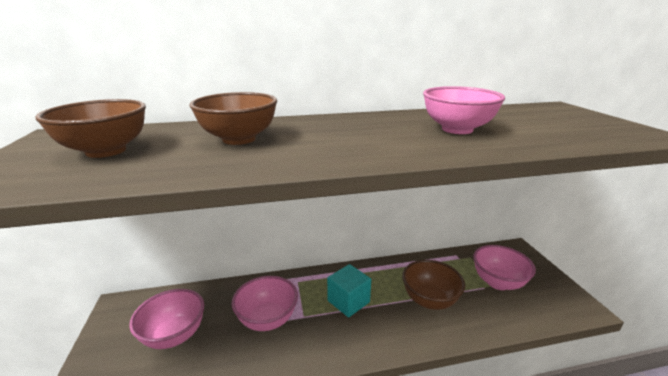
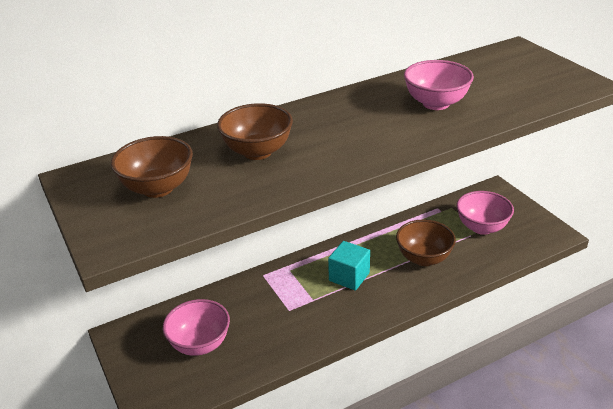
camera: 15 degrees left, 10 degrees up
pink bowl [232,276,298,331] -> none

